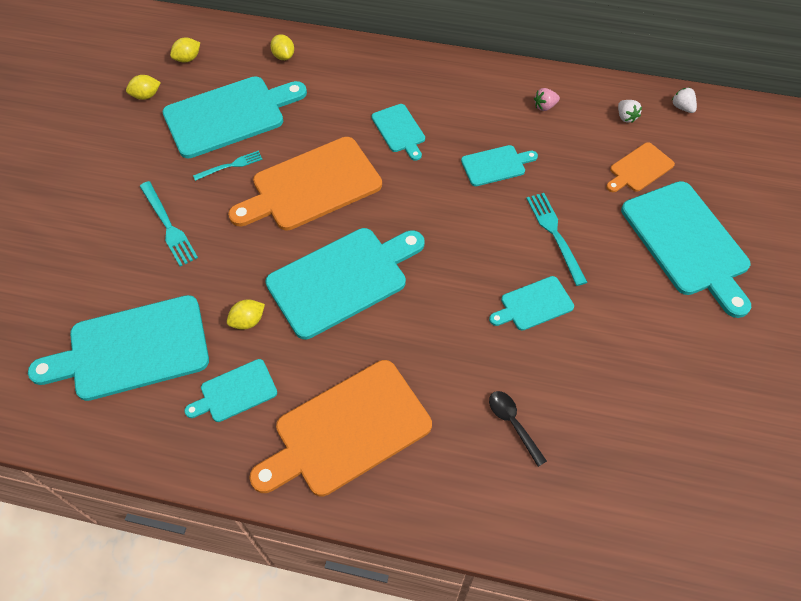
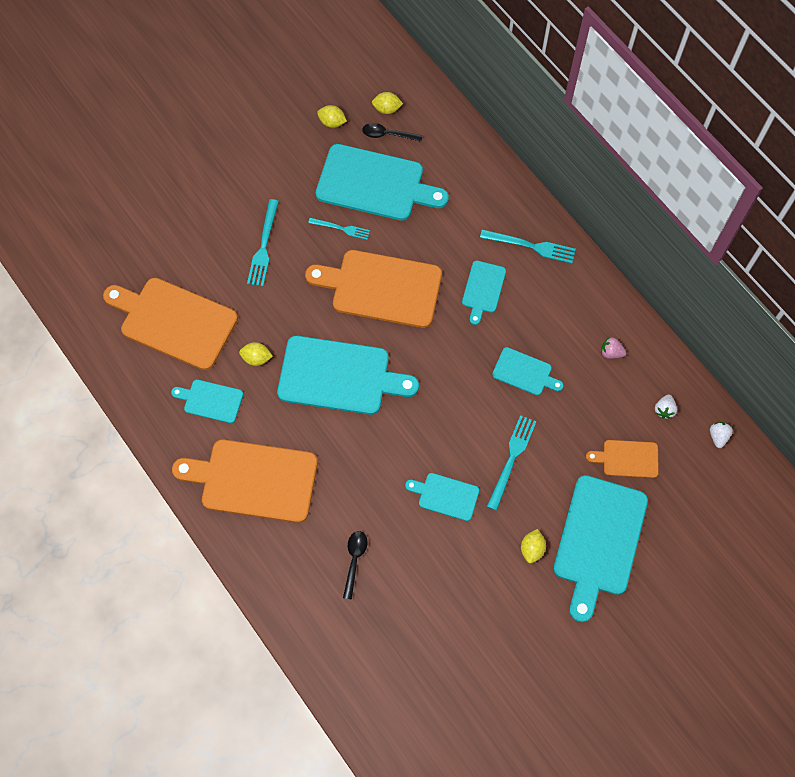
camera: 40 degrees right, 10 degrees up
turquoise cutting board [28,295,209,401] -> orange cutting board [103,278,238,370]
yellow lemon [270,34,294,60] -> yellow lemon moved to [521,529,546,563]
none -> black spoon [363,123,422,142]
none -> turquoise fork [480,229,575,264]

